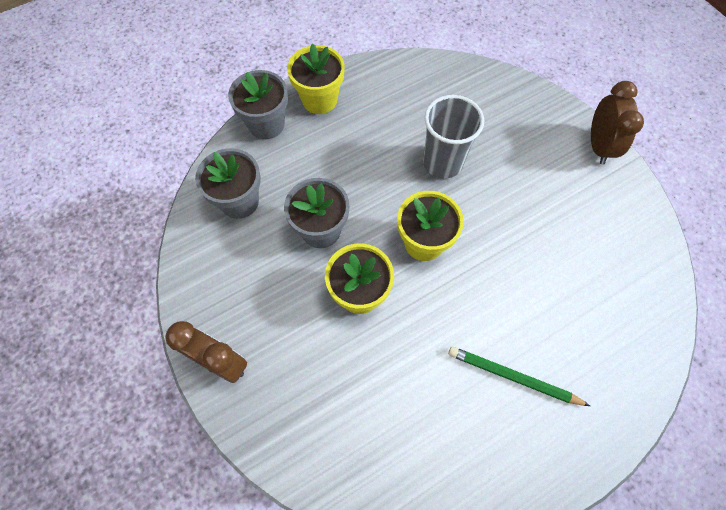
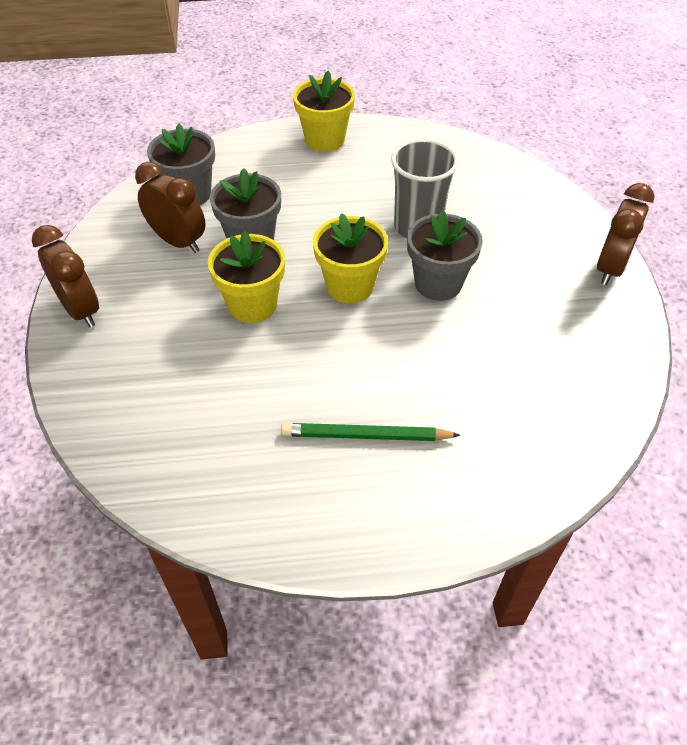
camera: 25 degrees right, 15 degrees down
grey flower pot [228,70,288,139] -> grey flower pot moved to [407,210,483,301]
green pencil [448,346,590,406] -> green pencil turned 45 degrees counterclockwise [281,423,460,441]
none -> brown clock [135,162,206,253]

